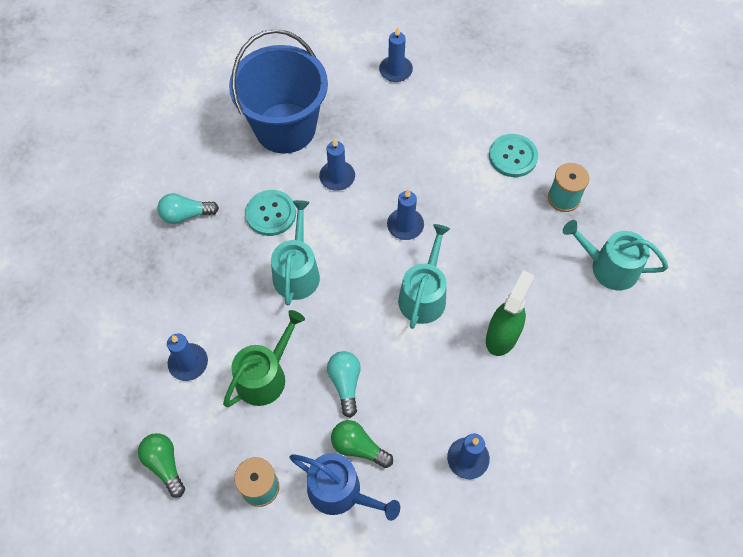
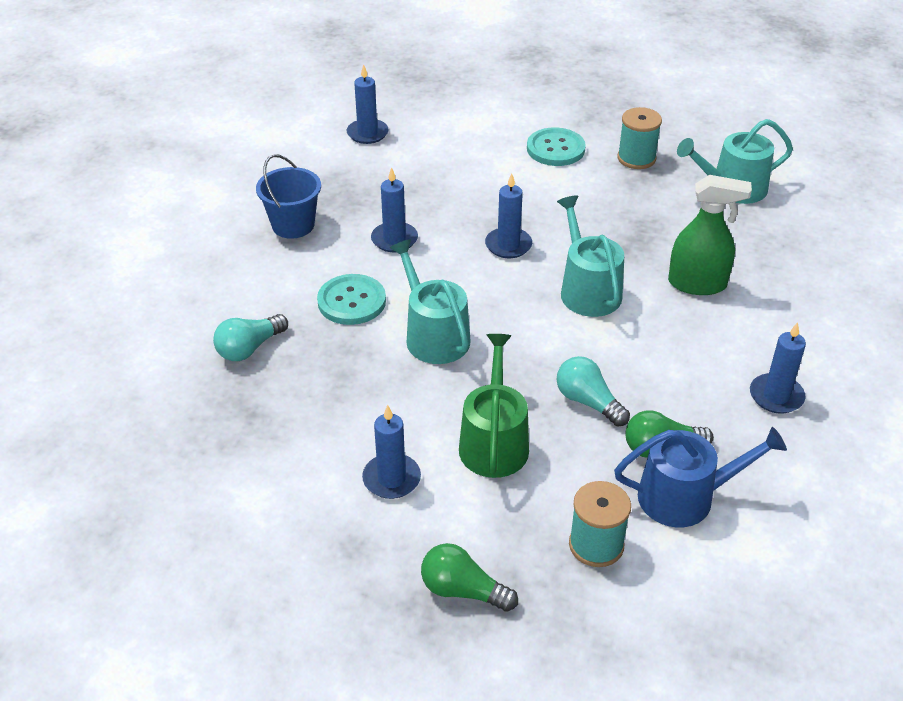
camera: 35 degrees left, 20 degrees down
blue bucket [229,29,328,154] -> blue bucket [256,154,321,239], size x0.52
green spray bottle [486,270,534,356] -> green spray bottle turned 105 degrees clockwise [668,175,752,295]

